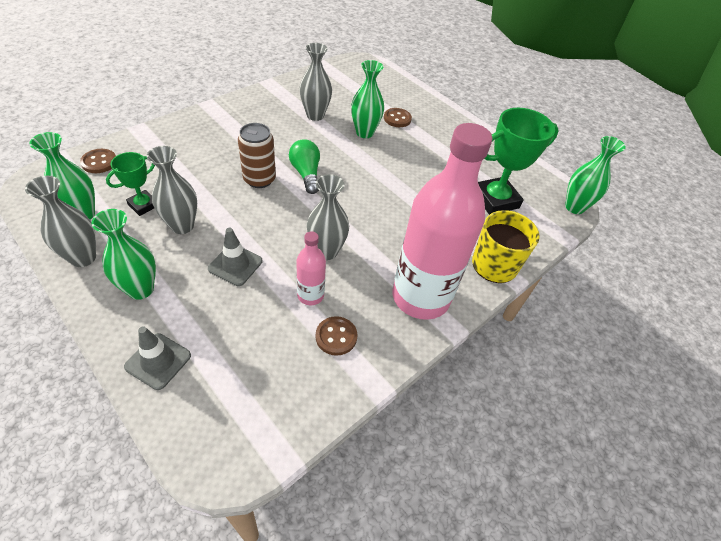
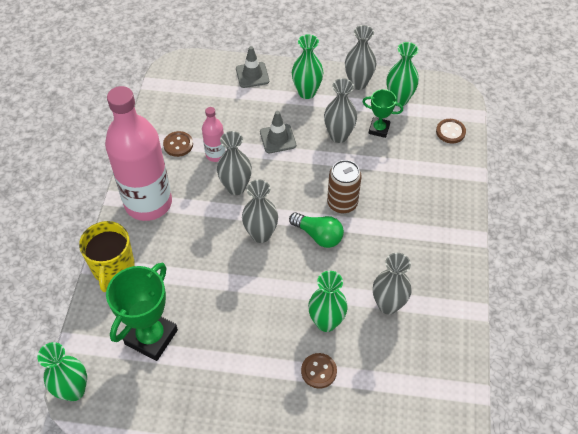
camera: 145 degrees right, 5 degrees up
green trophy [106,152,155,216] -> green trophy turned 75 degrees counterclockwise [362,89,403,138]
none -> grey vase [242,180,278,243]

